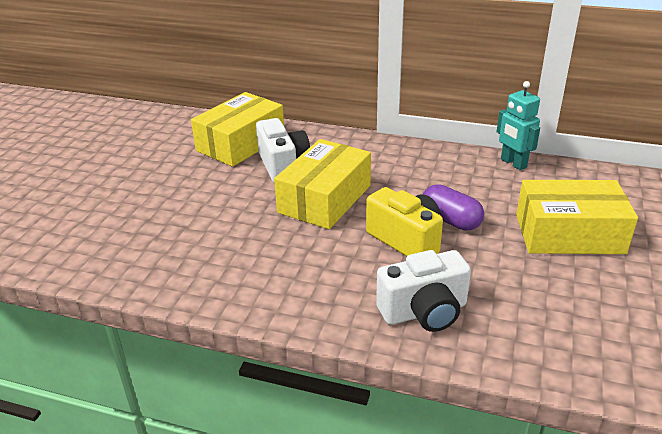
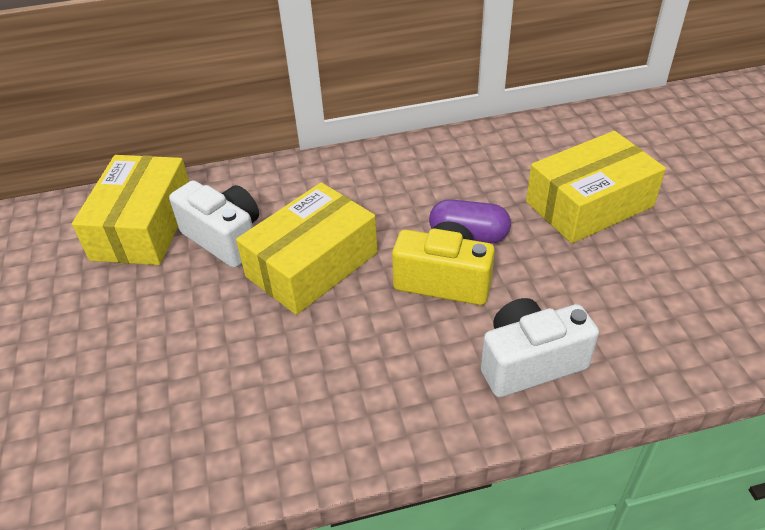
camera: 30 degrees left, 10 degrees up
yellow box [274,139,371,229] -> yellow box turned 45 degrees clockwise [236,182,378,315]
white camera [376,250,471,332] -> white camera turned 150 degrees counterclockwise [481,298,599,397]
turquoise robot [497,81,540,170] -> none

